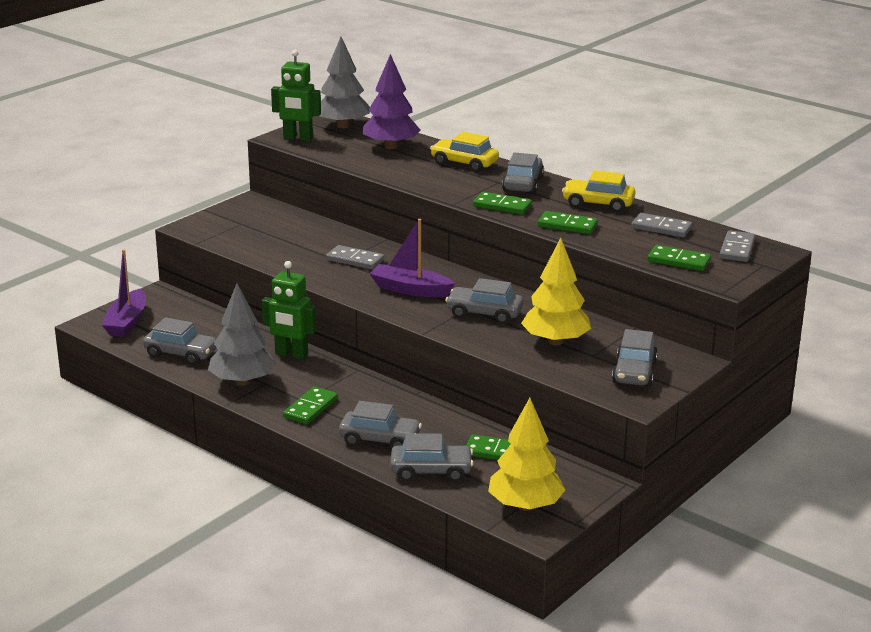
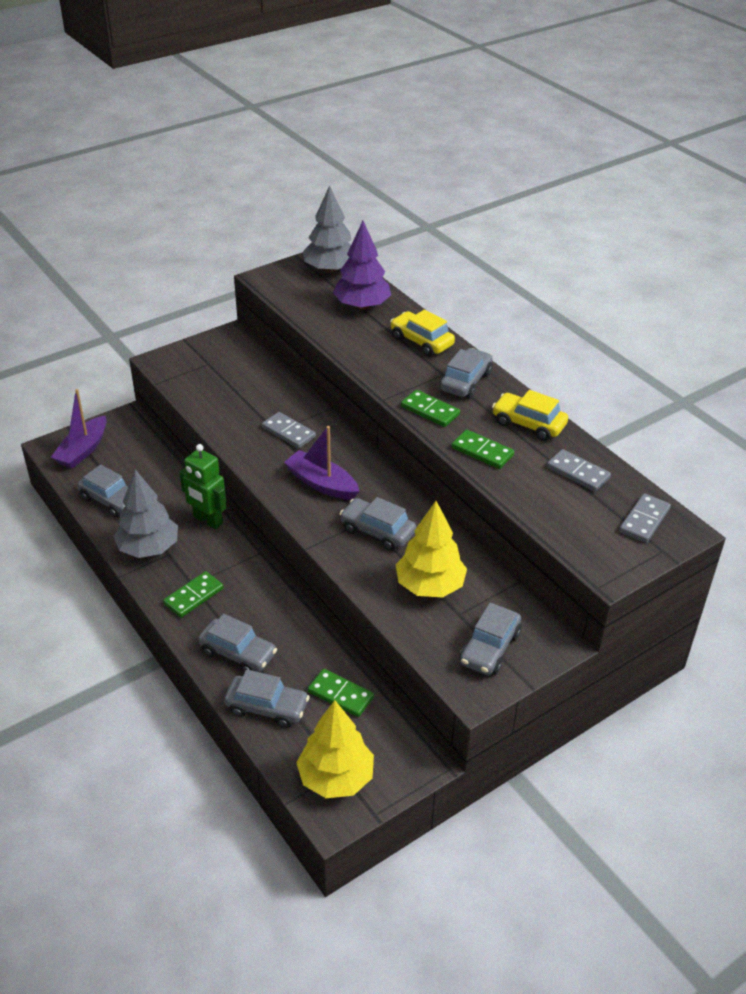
camera: 15 degrees right, 15 degrees up
green robot [271,50,321,141] -> none
green domino [647,245,711,271] -> none

